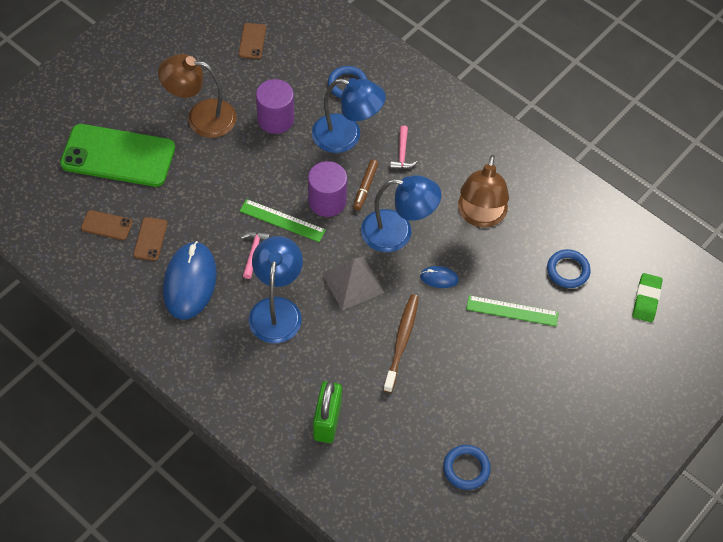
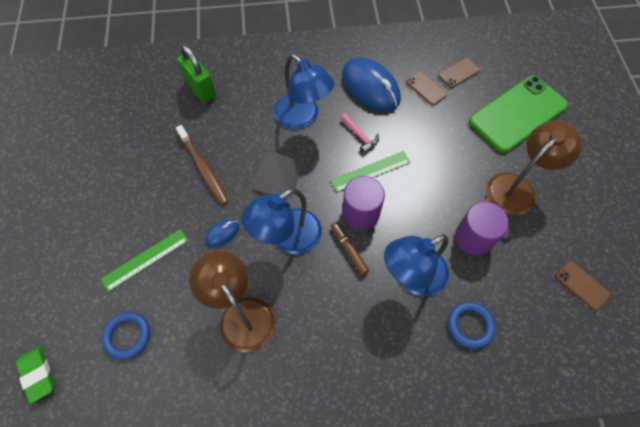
camera: 135 degrees right, 5 degrees up
pink hammer [390,125,417,169] -> none
blue ring [443,445,491,490] -> none

